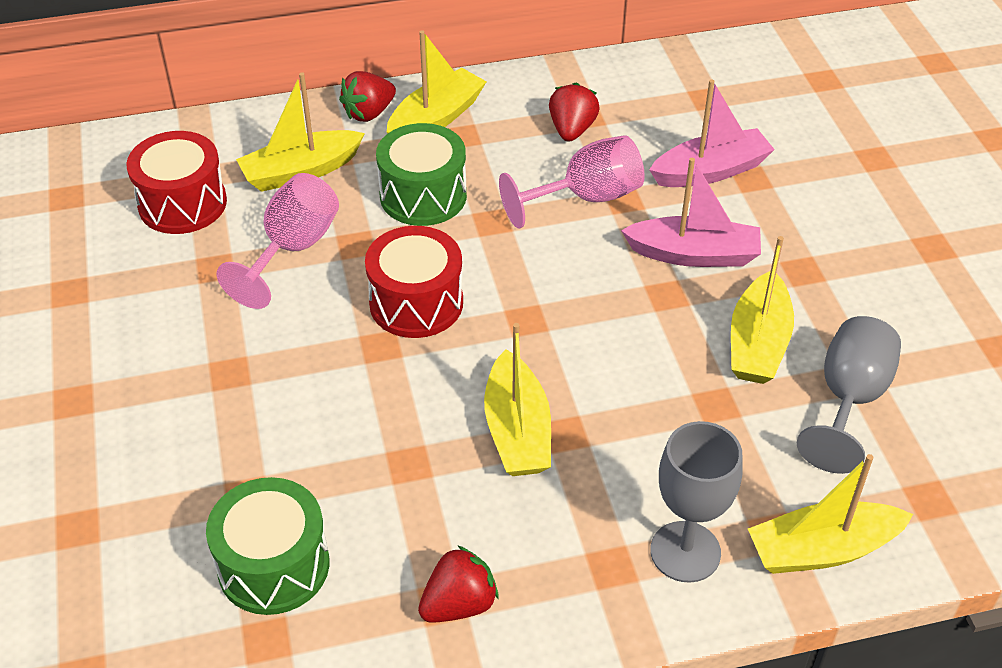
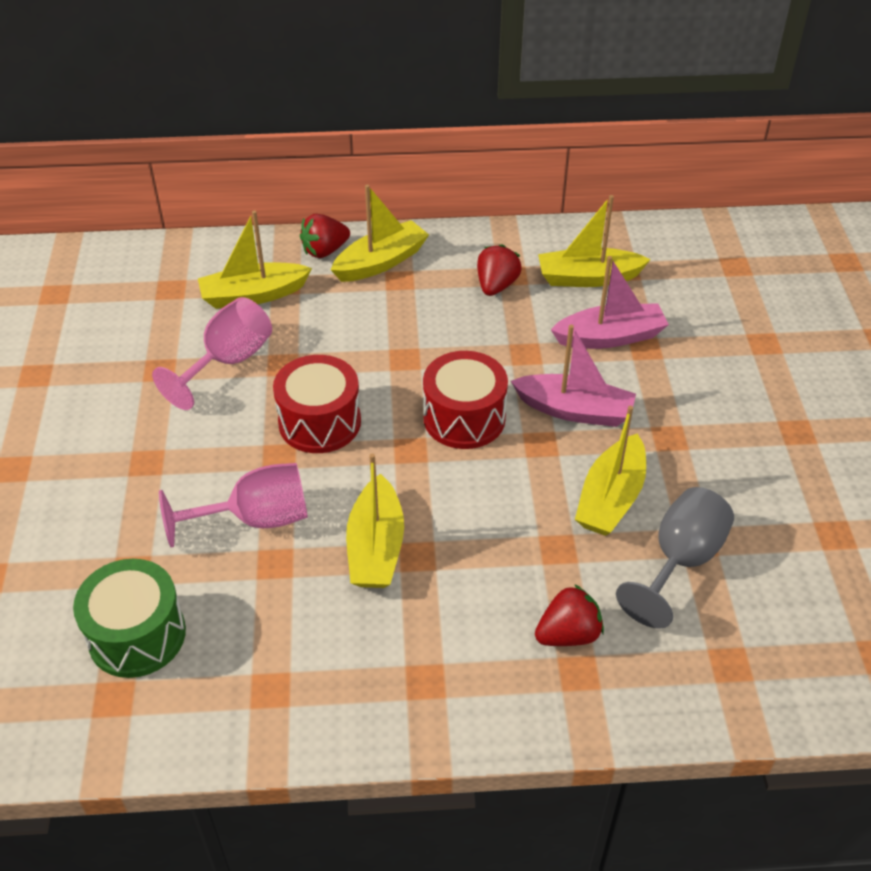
camera: 10 degrees right, 0 degrees up
red drum [126,131,227,234] -> red drum moved to [423,351,508,449]
green drum [376,123,467,226] -> none
red strawberry [418,545,499,623] -> red strawberry moved to [535,584,604,646]
pink goblet [499,135,645,229] -> pink goblet moved to [159,463,308,547]
grey goblet [650,421,743,583] -> none
yellow boat [748,454,913,574] -> yellow boat moved to [538,195,651,287]

